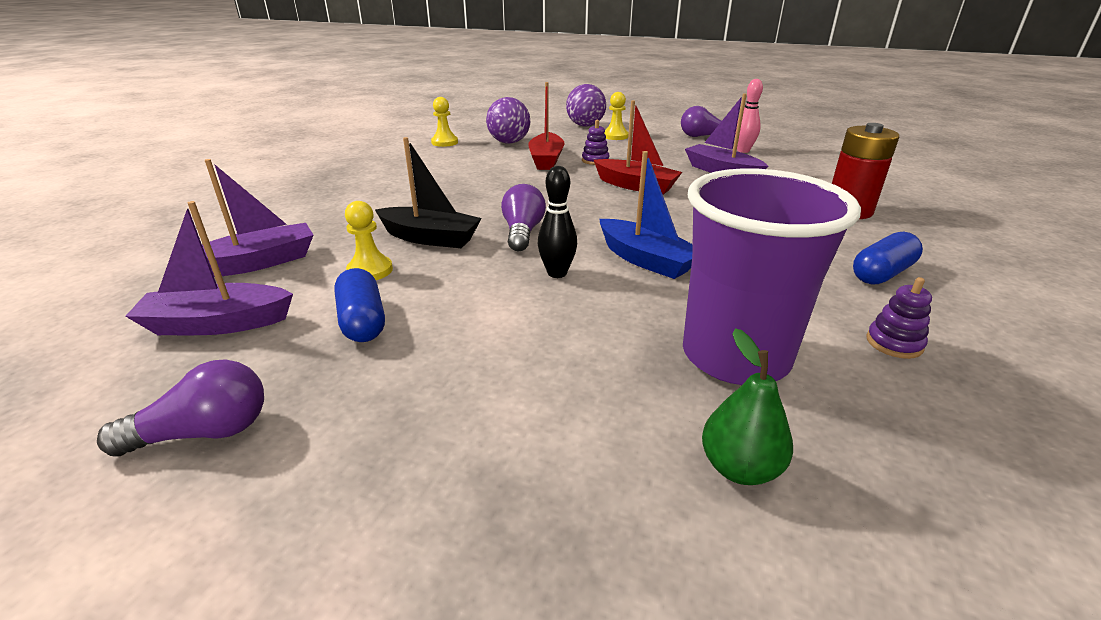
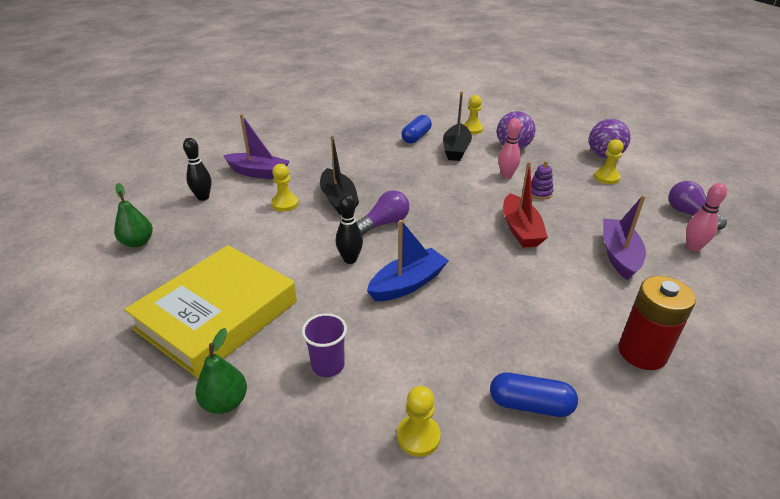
camera: 50 degrees right, 5 degrees up
purple light bulb [97,359,264,457] -> green pear [114,183,153,248]
purple boat [125,201,293,335] -> black bowling pin [183,138,211,201]
blue capsule [334,268,385,342] -> blue capsule moved to [401,115,432,144]
red boat [528,82,565,170] -> pink bowling pin [498,118,521,178]
blue boat [599,151,693,279] -> blue boat turned 135 degrees counterclockwise [367,220,449,301]
purple cup [683,168,861,385] -> purple cup [302,313,347,377], size x0.45
purple stacking toy [866,277,932,359] -> yellow pawn [397,386,441,457]
none -> yellow book [124,245,297,378]
none -> black boat [443,91,472,161]

